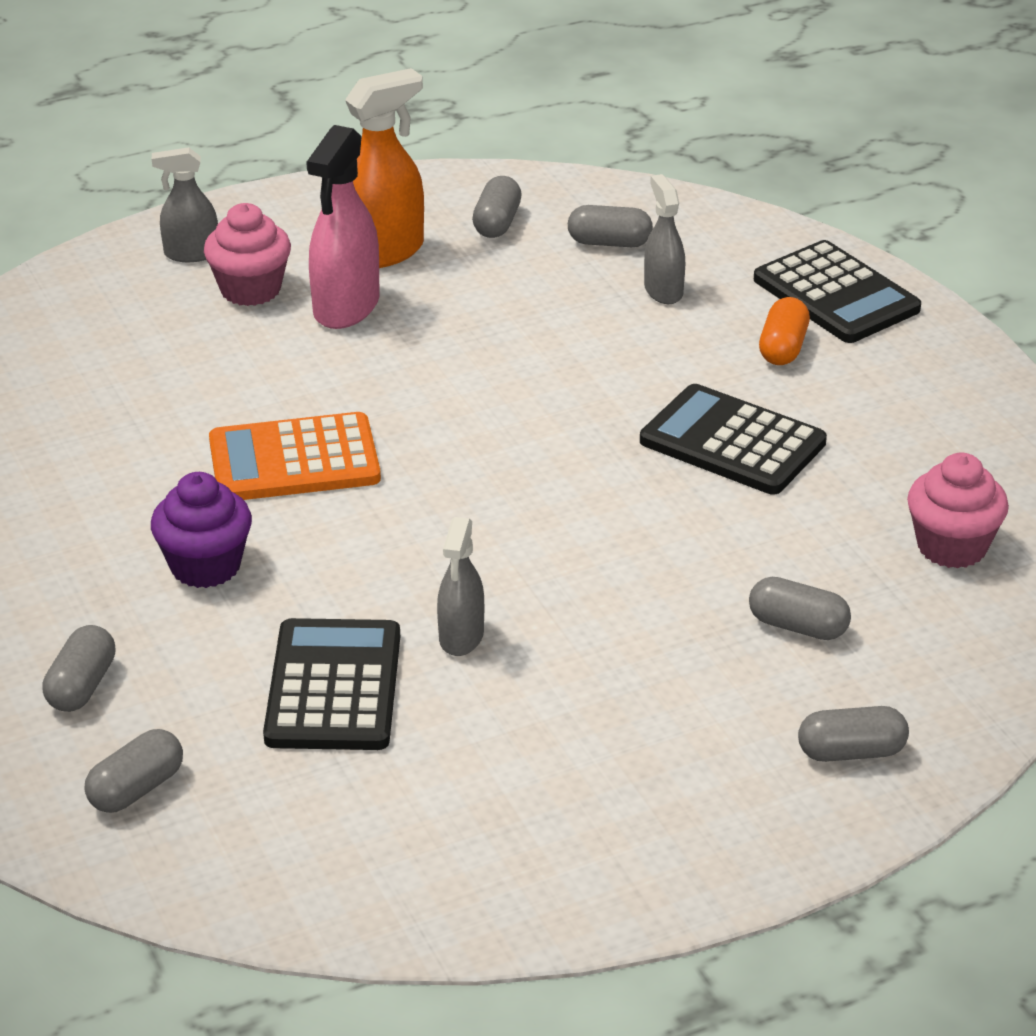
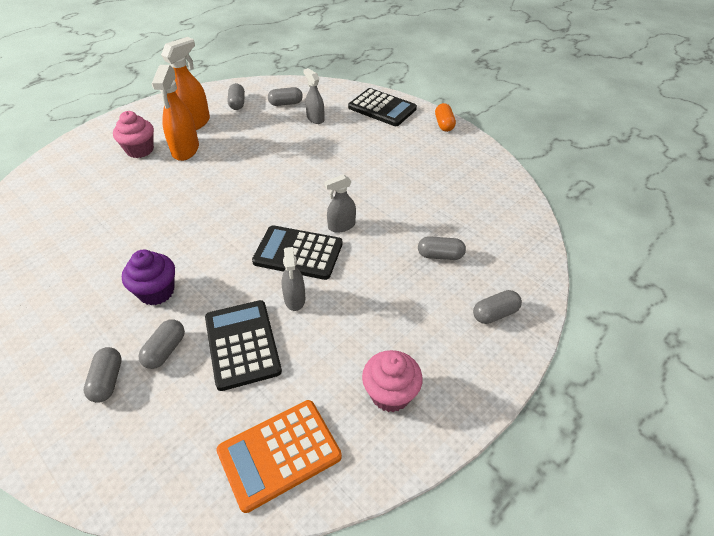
camera: 20 degrees left, 10 degrees up
grey capsule [85,729,183,813] -> grey capsule moved to [138,319,185,369]
grey spray bottle [152,147,218,262] -> grey spray bottle moved to [324,174,356,233]
orange calculator [209,412,381,500] -> orange calculator moved to [216,400,342,513]
pink spray bottle [306,125,380,329] -> orange spray bottle [152,65,199,161]
black calculator [640,384,827,495] -> black calculator moved to [252,225,342,280]
orange capsule [759,297,810,365] -> orange capsule moved to [435,103,456,132]
pink cupcake [907,453,1009,569] -> pink cupcake moved to [362,350,423,412]

